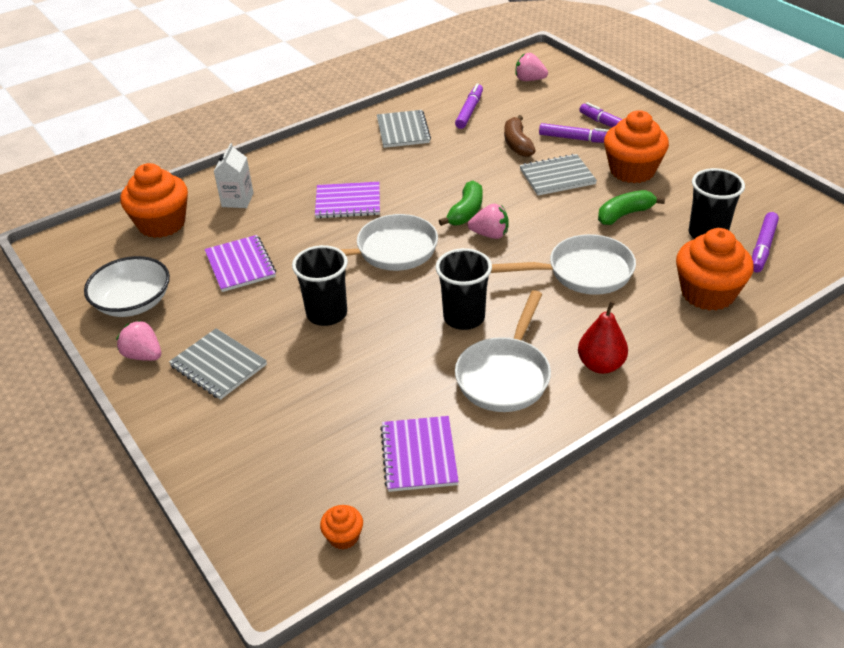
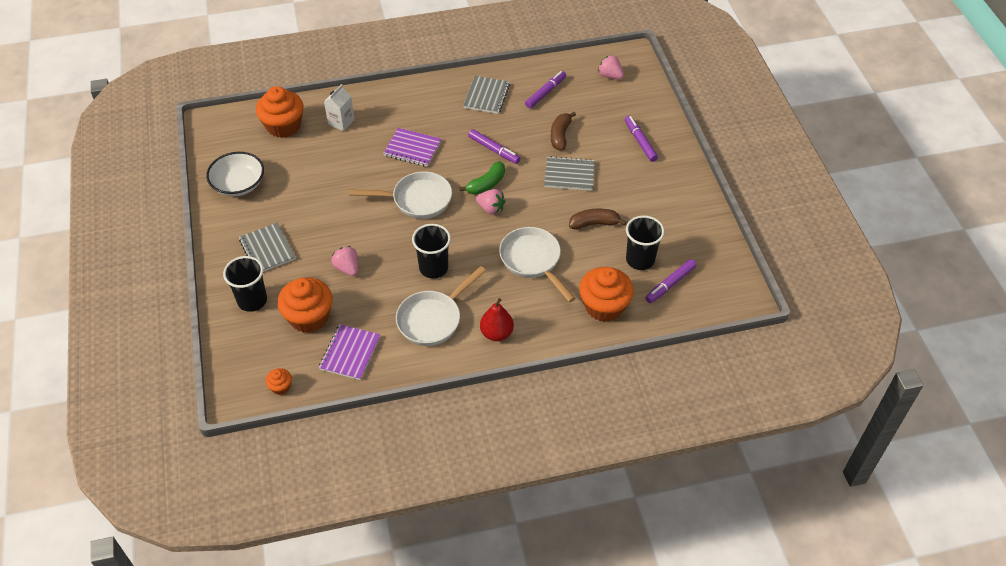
camera: 20 degrees right, 10 degrees up
pink strawberry [116,320,161,361] -> pink strawberry moved to [332,246,358,276]
purple notebook [204,235,276,292] -> none
black cup [292,245,348,326] -> black cup moved to [223,256,267,312]
white pan [491,234,636,295] -> white pan turned 135 degrees counterclockwise [499,227,576,302]
purple marker [539,123,609,143] -> purple marker moved to [468,129,520,164]
green banana [598,190,665,225] -> brown banana [569,209,626,230]
orange cupcake [604,110,669,183] -> orange cupcake moved to [278,277,333,333]

